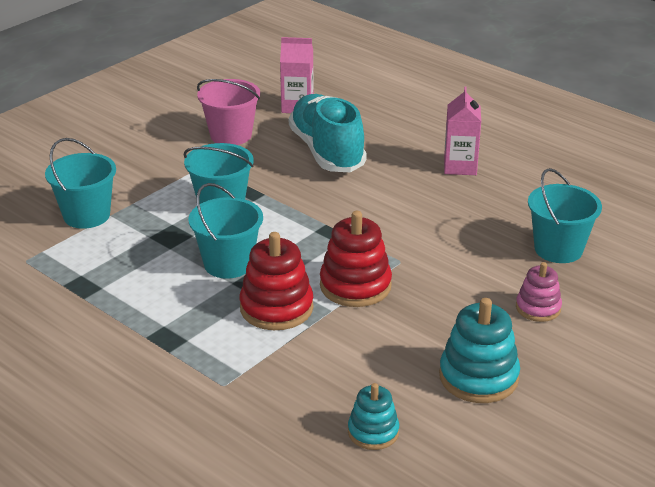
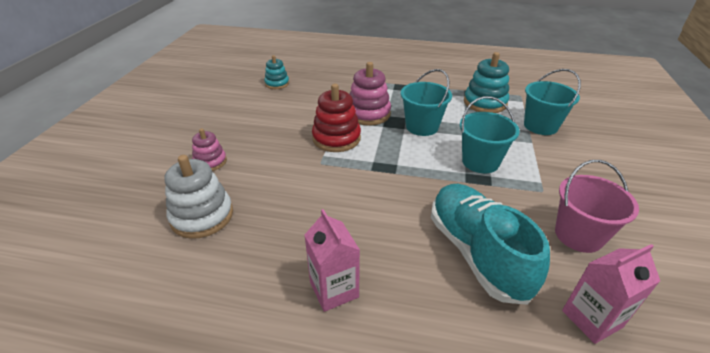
camera: 150 degrees right, 5 degrees up
red stacking toy [239,232,313,330] -> pink stacking toy [349,62,391,126]
turquoise shoe [289,94,367,172] -> turquoise shoe turned 150 degrees counterclockwise [431,184,550,305]
turquoise stacking toy [439,298,520,403] -> turquoise stacking toy moved to [464,52,509,113]
turquoise bucket [528,168,602,263] -> white stacking toy [165,155,233,239]

